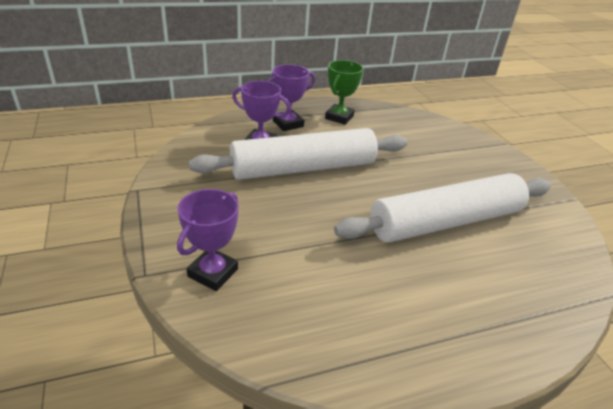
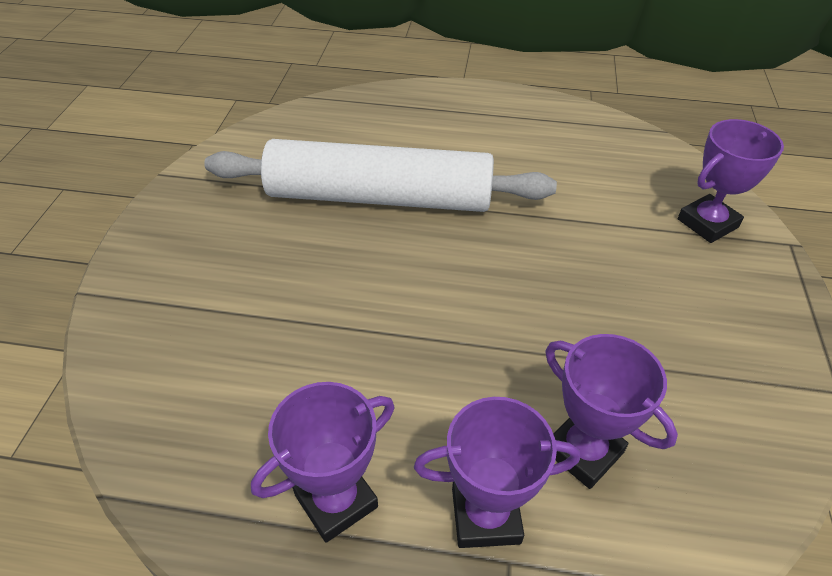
camera: 150 degrees left, 10 degrees up
white rolling pin [189,128,408,180] -> none
green trophy [325,60,363,125] -> purple trophy [251,382,394,543]

